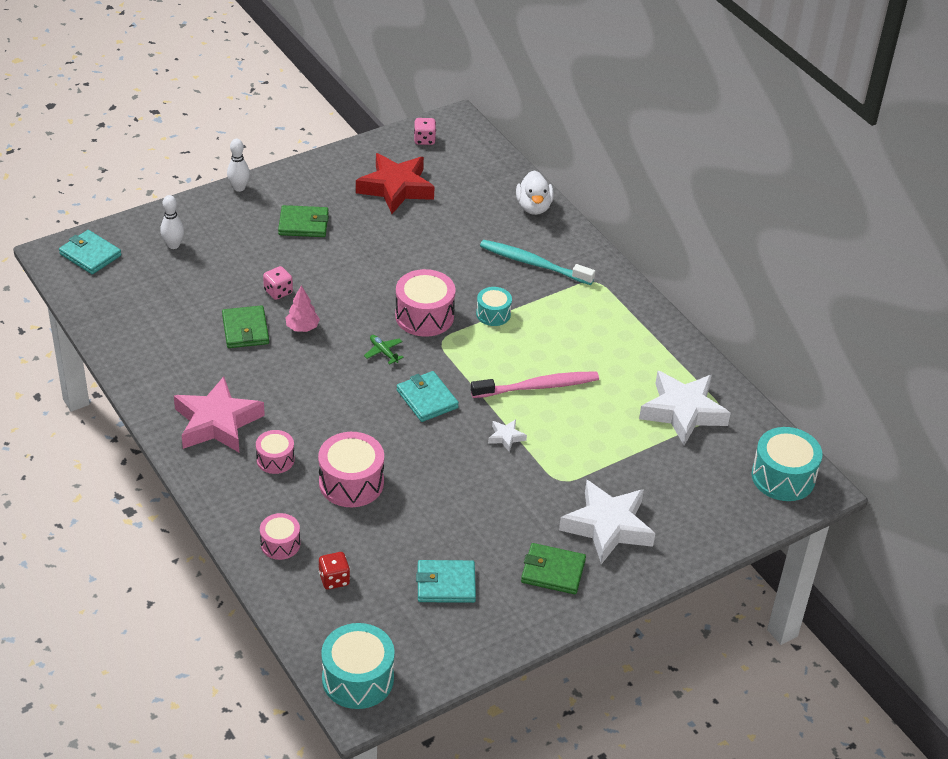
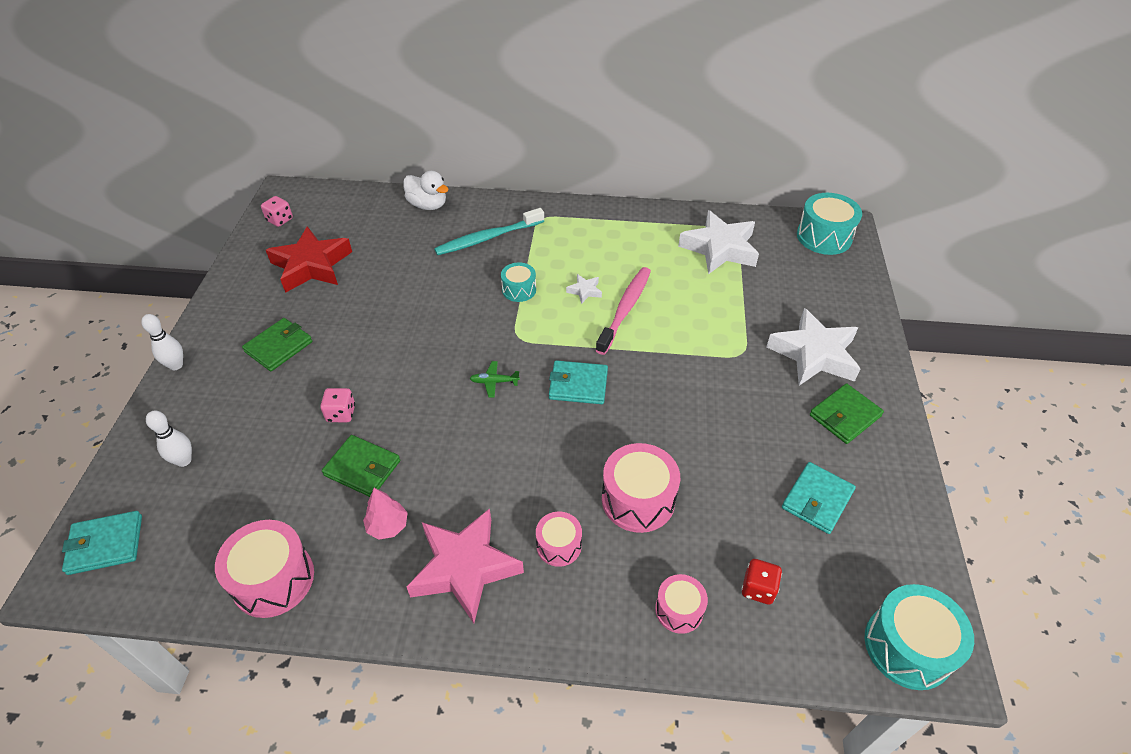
camera: 50 degrees left, 5 degrees up
pink tree [285,285,320,332] -> pink tree moved to [363,488,408,540]
pink drum [395,269,456,337] -> pink drum moved to [215,520,314,618]
white star [488,419,527,452] -> white star moved to [566,274,602,304]

